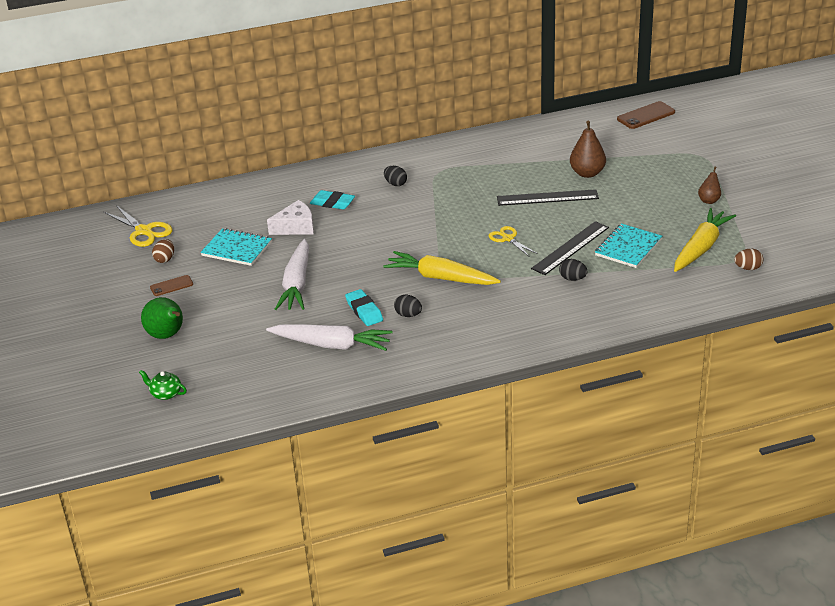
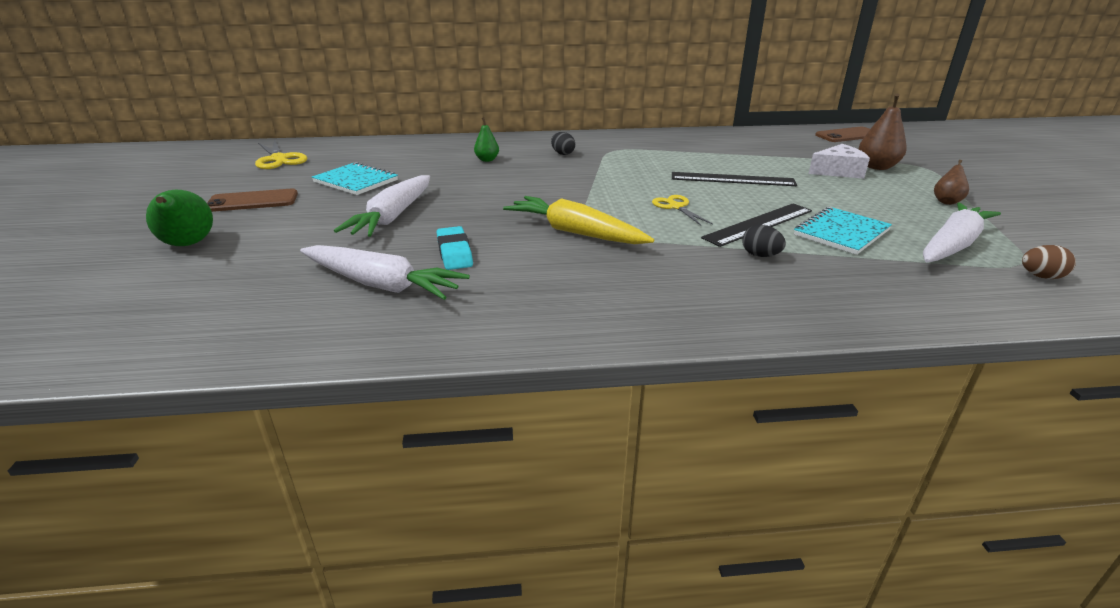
camera: 10 degrees right, 5 degrees down
green teapot [139,370,187,400] -> none
brown phone [150,275,193,296] -> brown phone [207,189,298,212], size x1.63
brown egg [152,239,174,263] -> none
white cheese [267,200,314,235] -> white cheese moved to [809,144,870,179]
turquoise eraser [310,190,355,209] -> green pear [474,117,499,162]
black egg [394,295,422,317] -> none
brown pear [570,120,606,178] -> brown pear moved to [859,94,907,170]
yellow carrot [674,208,736,272] -> white carrot [923,202,1001,262]

